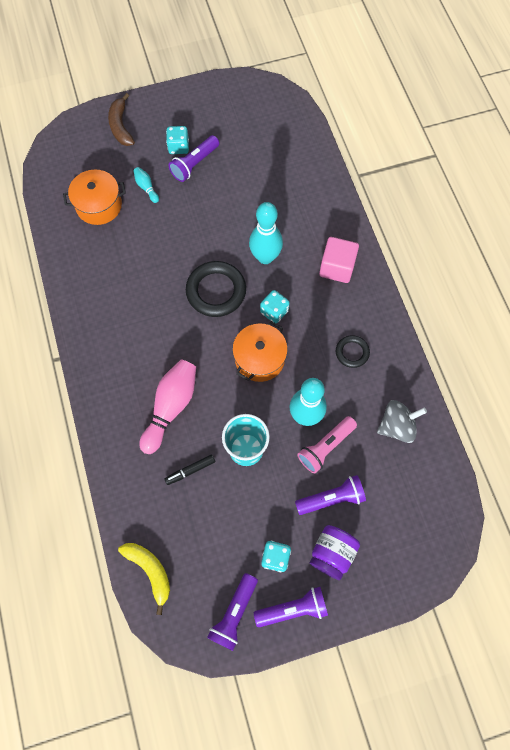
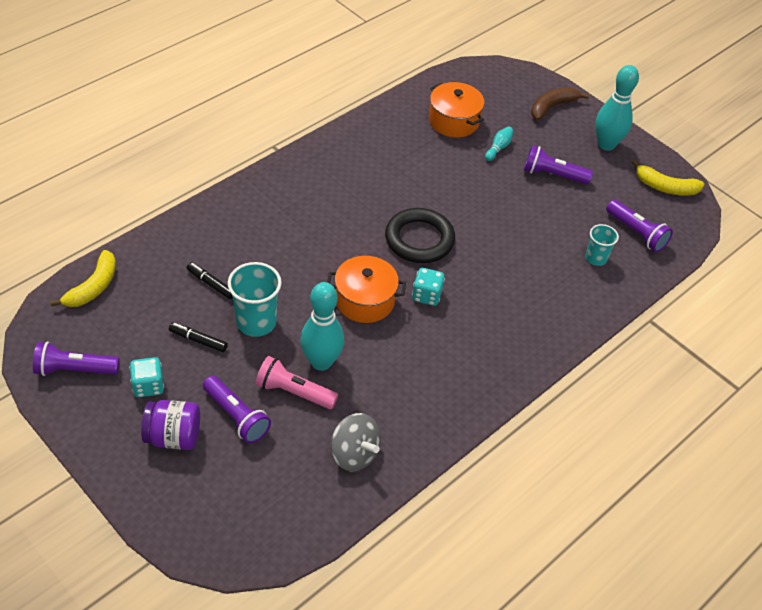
camera: 60 degrees right, 20 degrees down
pink bowling pin [140,359,196,454] -> none
turquoise dice [166,126,189,154] -> none
turquoise bowling pin [249,202,283,264] -> turquoise bowling pin moved to [595,65,639,151]
purple flashlight [254,587,328,627] -> purple flashlight moved to [606,199,673,252]
pink cube [319,237,359,283] -> none
black ring [336,335,370,368] -> none
none -> black marker [169,323,228,352]
none -> turquoise cup [585,224,619,266]
none -> yellow banana [632,160,704,195]

